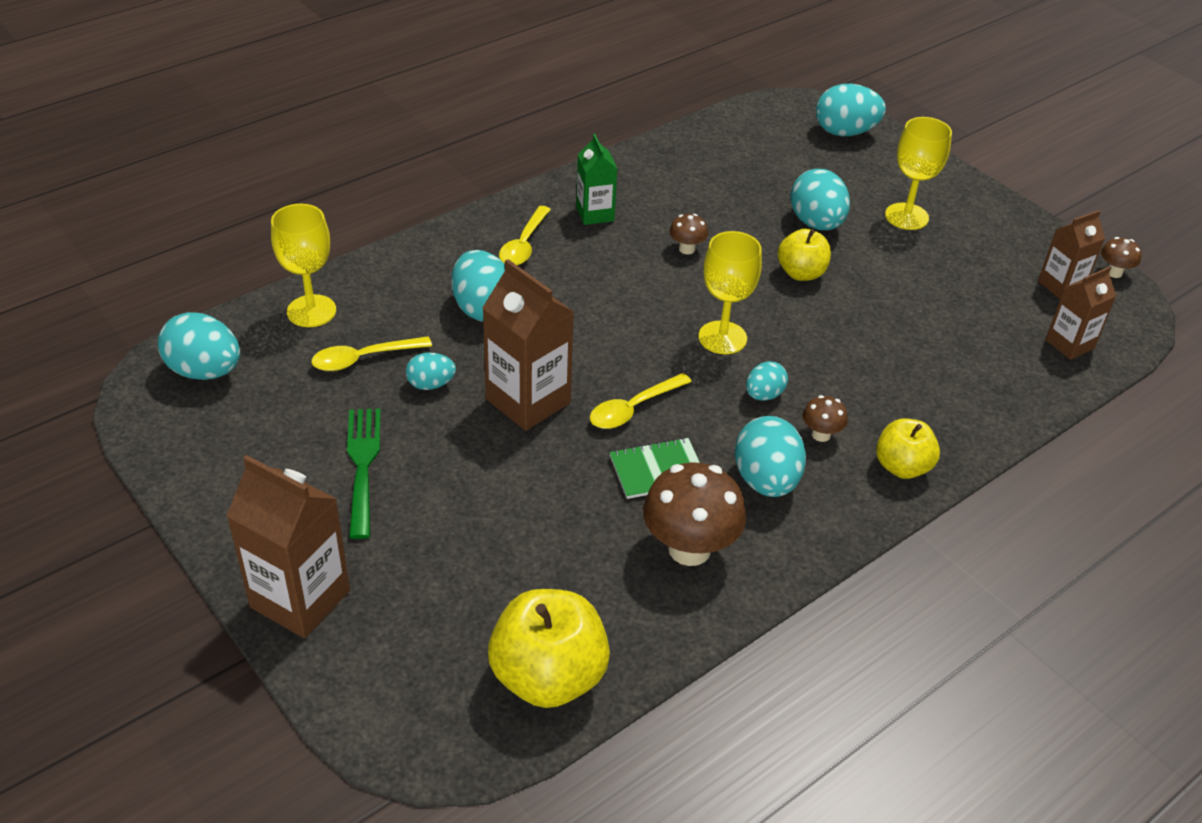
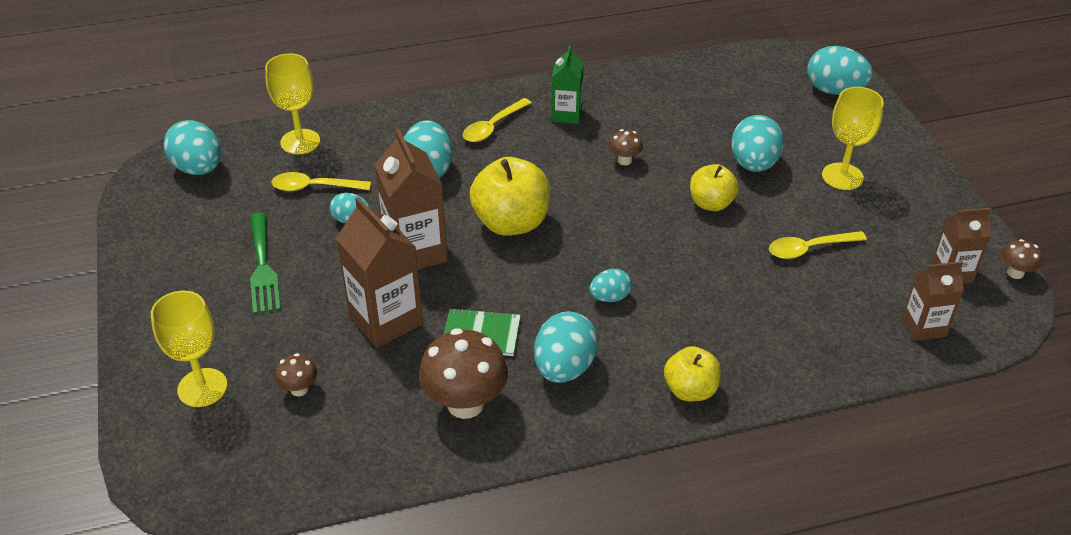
camera: 25 degrees right, 0 degrees up
brown carton [226,455,350,638] -> brown carton moved to [336,197,423,348]
green fork [347,408,381,539] -> green fork turned 150 degrees clockwise [250,213,281,314]
yellow apple [488,589,610,708] -> yellow apple moved to [470,157,550,236]
yellow spoon [590,373,692,429] -> yellow spoon moved to [769,231,867,259]
yellow goblet [699,231,762,354] -> yellow goblet moved to [151,291,227,407]
brown mushroom [803,395,848,442] -> brown mushroom moved to [275,353,317,396]

